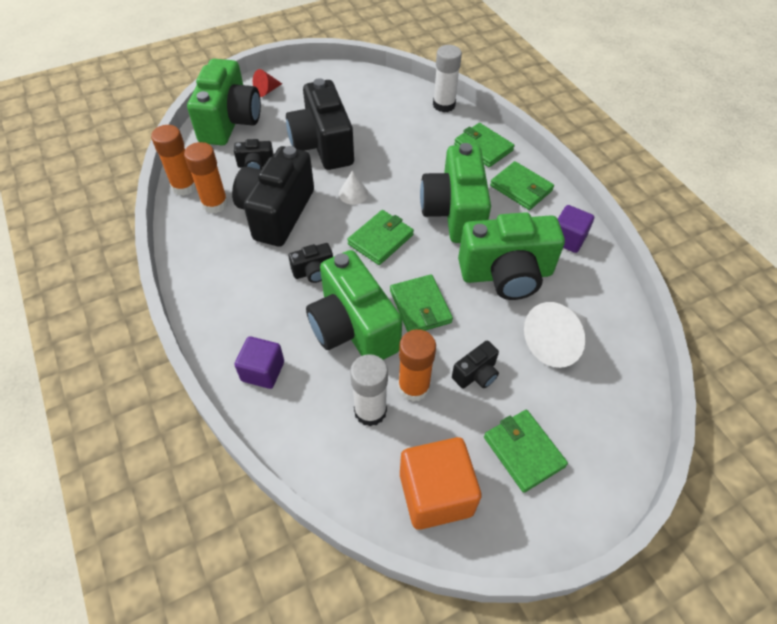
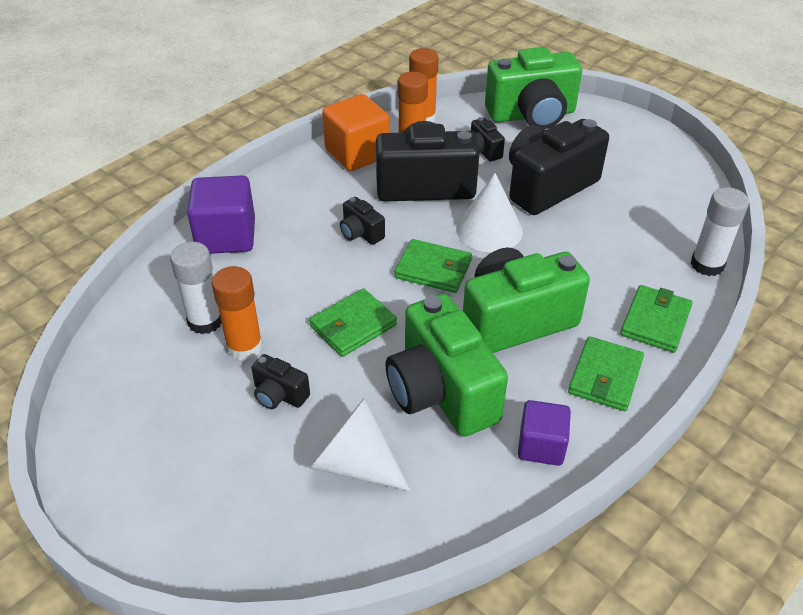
camera: 70 degrees right, 10 degrees down
purple cube [235,336,284,389] -> purple cube [187,175,255,254], size x1.58
red cone [253,69,282,97] -> none
green camera [306,250,402,360] -> none
white cone [339,170,368,205] -> white cone [456,173,523,252], size x1.83
orange cube [400,437,481,530] -> orange cube moved to [322,94,390,171]
green wallet [484,410,568,493] -> none

